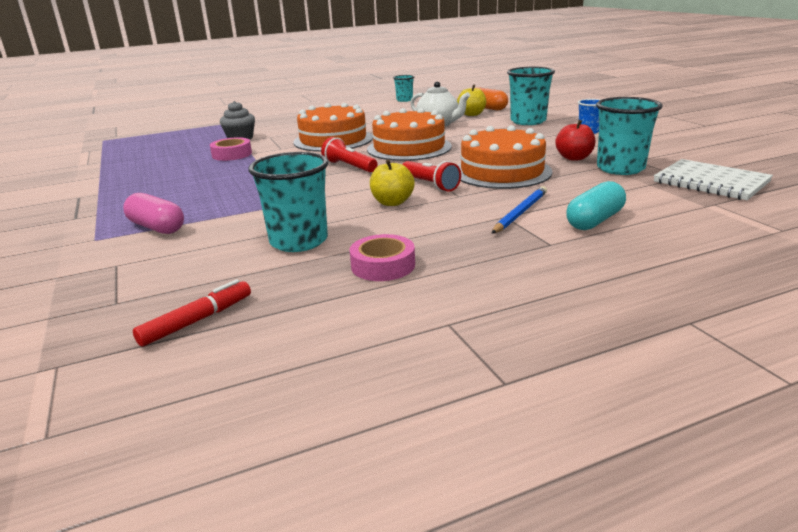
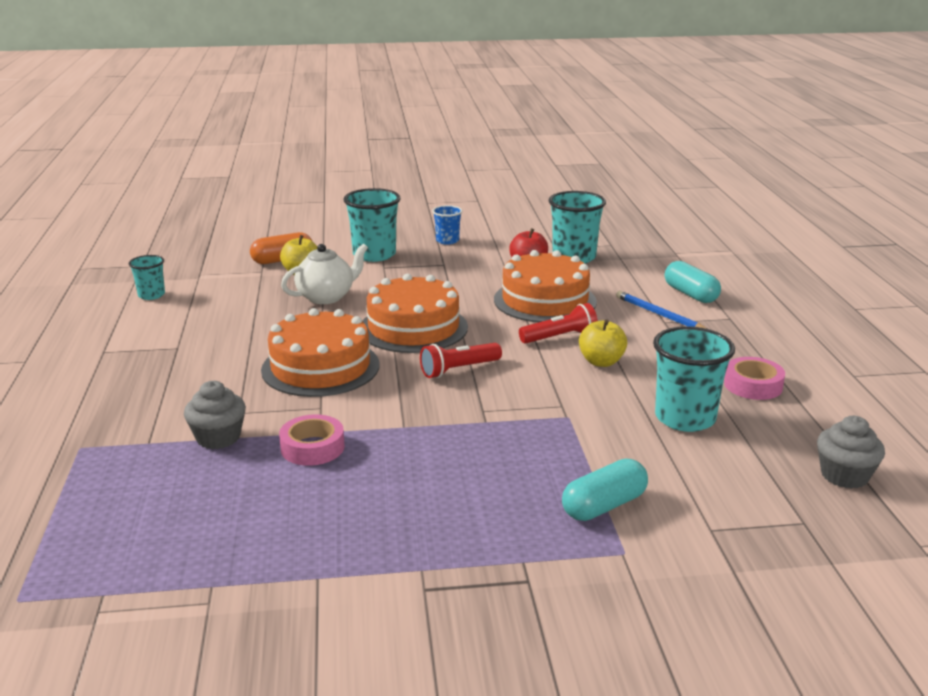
camera: 75 degrees left, 0 degrees up
pink capsule [123,193,184,234] -> turquoise capsule [562,459,648,521]
red marker [133,279,251,347] -> grey cupcake [817,416,885,489]
white notebook [654,159,773,200] -> none

